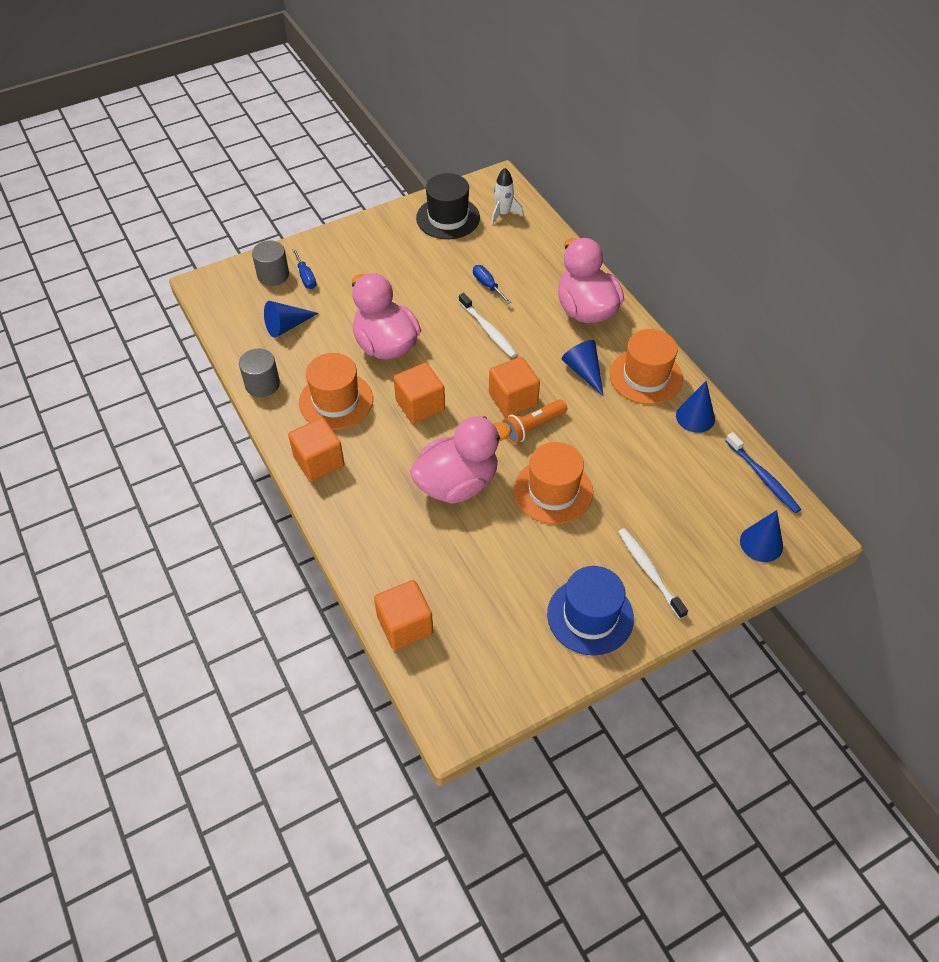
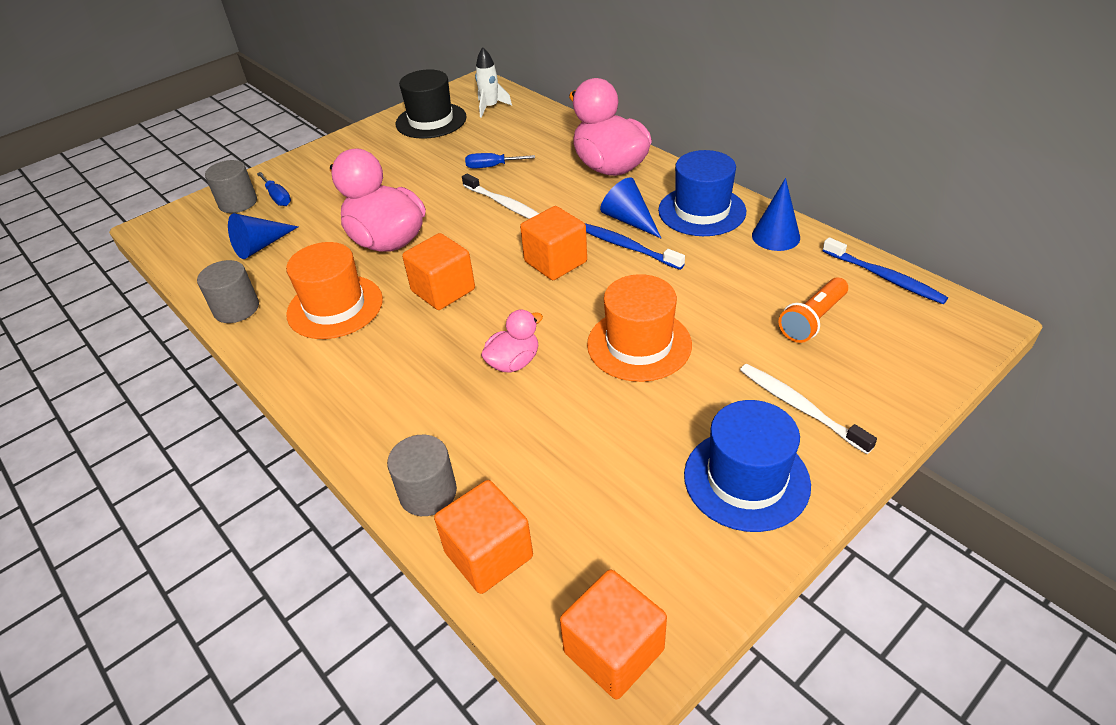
camera: 10 degrees left, 10 degrees down
orange cube [288,418,345,481] -> orange cube moved to [560,569,667,700]
pink duck [410,416,512,504] -> pink duck [481,310,543,373], size x0.52
blue screwdriver [473,265,511,304] -> blue screwdriver turned 45 degrees counterclockwise [465,153,535,168]
orange flashlight [502,399,567,444] -> orange flashlight moved to [779,277,848,343]
orange hat [610,329,683,404] -> blue hat [658,150,746,236]
blue cone [740,510,783,562] -> none
none -> grey cylinder [387,435,457,516]
none -> blue toothbrush [585,223,685,270]

